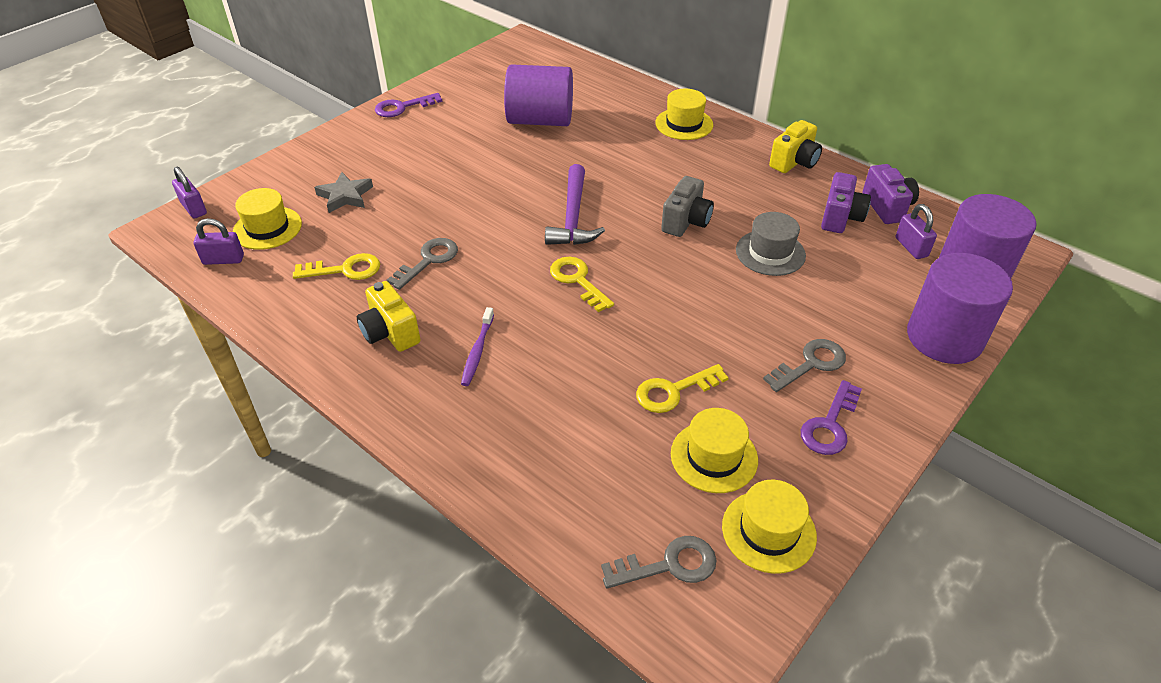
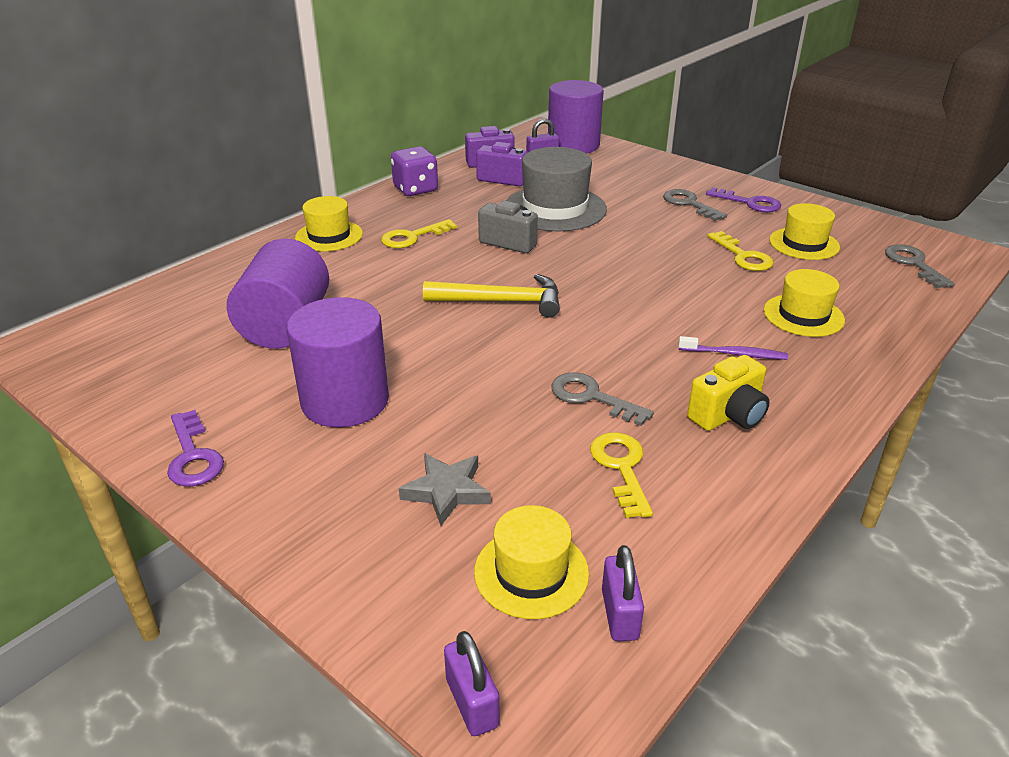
camera: 90 degrees left, 10 degrees down
purple padlock [172,167,207,218] -> purple padlock turned 75 degrees counterclockwise [444,631,499,736]
purple hammer [545,164,605,245] -> yellow hammer [423,274,560,318]
yellow key [550,257,614,312] -> yellow key moved to [381,219,457,248]
yellow hat [722,480,817,574] -> yellow hat moved to [764,269,845,337]
grey hat [736,212,806,276] -> grey hat [506,147,607,232], size x1.64
yellow camera [769,120,822,173] -> purple dice [391,146,438,196]
purple cylinder [907,253,1013,364] -> purple cylinder moved to [287,297,389,427]

